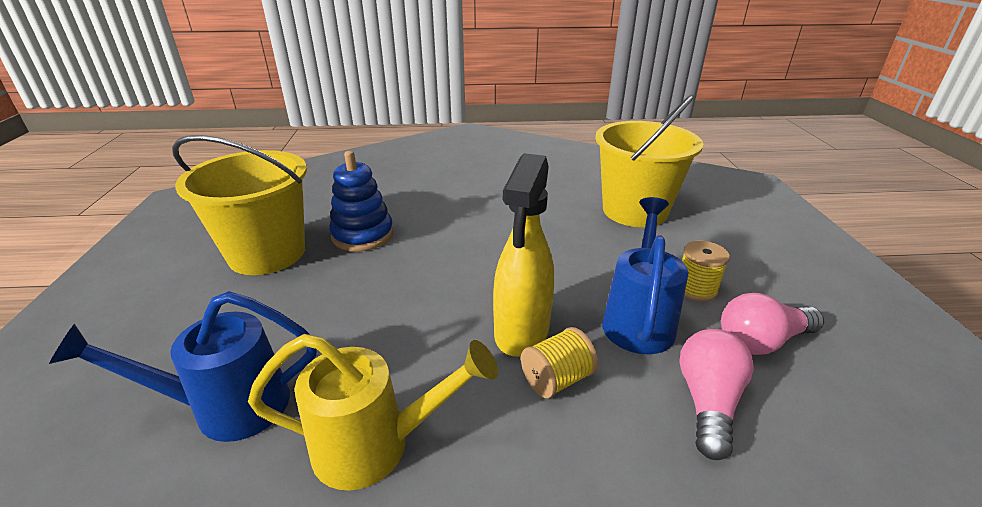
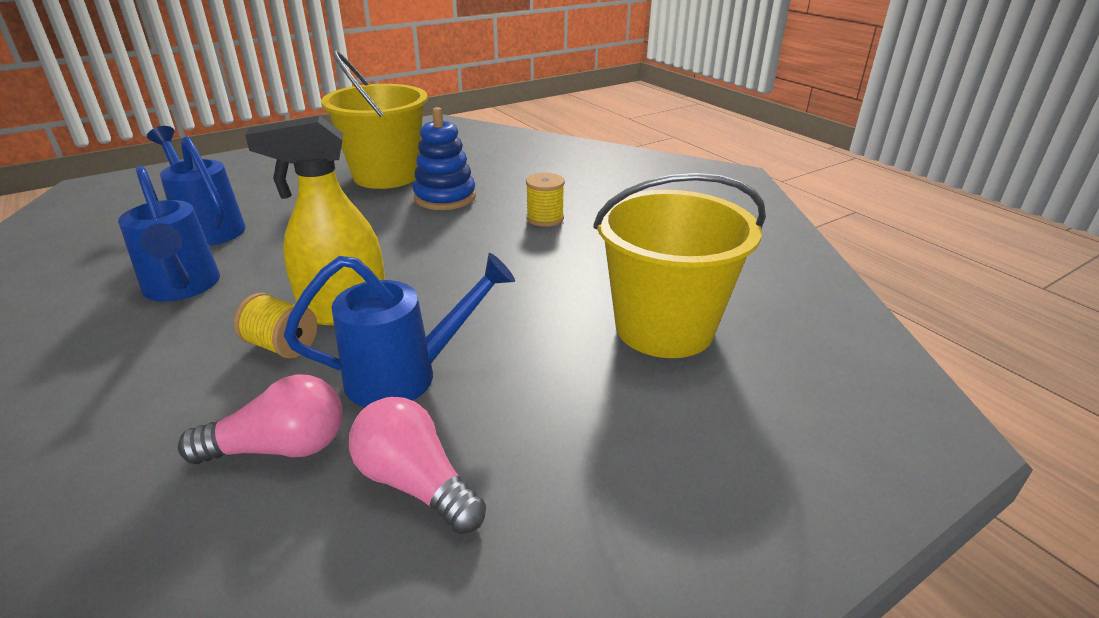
camera: 60 degrees right, 0 degrees up
yellow watering can [248,334,498,491] -> blue watering can [118,166,220,301]
yellow spool [682,241,730,302] -> yellow spool moved to [526,173,565,227]

